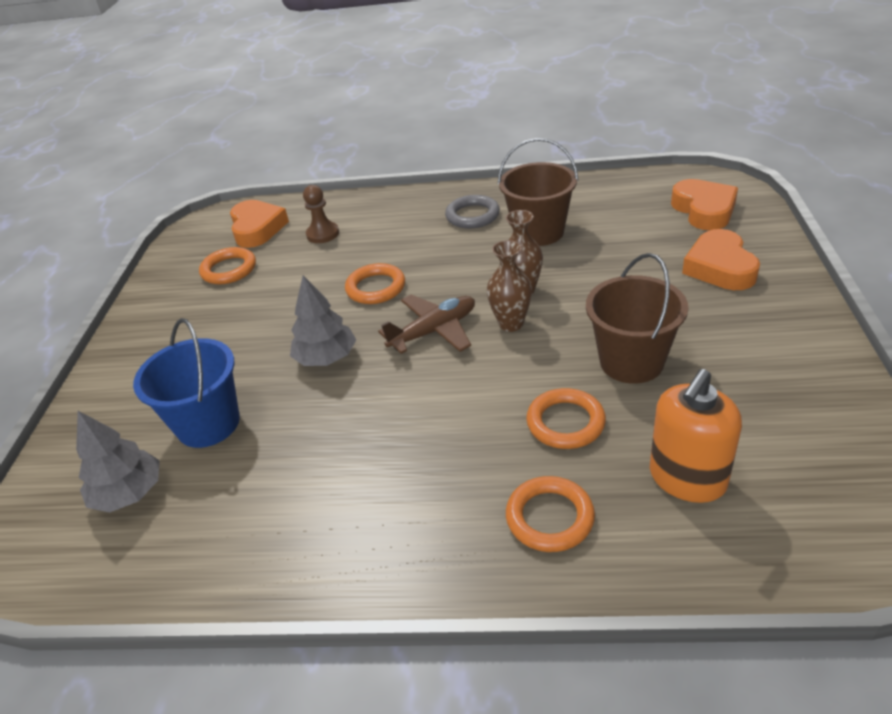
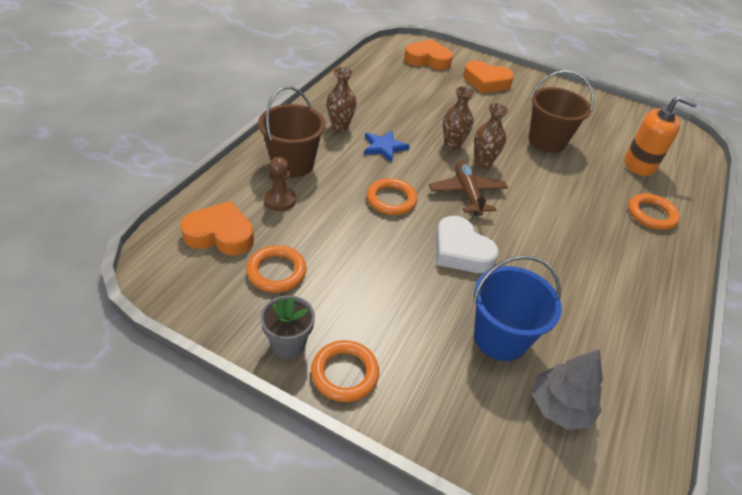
camera: 75 degrees left, 5 degrees up
grey tree [290,275,356,366] -> white heart [436,216,499,273]
grey ring [445,195,500,228] -> brown vase [326,67,357,132]
brown bucket [498,138,579,246] -> brown bucket moved to [258,86,326,177]
orange ring [526,388,606,449] -> orange ring moved to [311,340,379,402]
orange soap dispenser [650,369,742,503] -> orange soap dispenser turned 45 degrees counterclockwise [625,95,698,176]
none -> grey flower pot [260,295,315,359]
none -> blue star [364,131,410,162]

